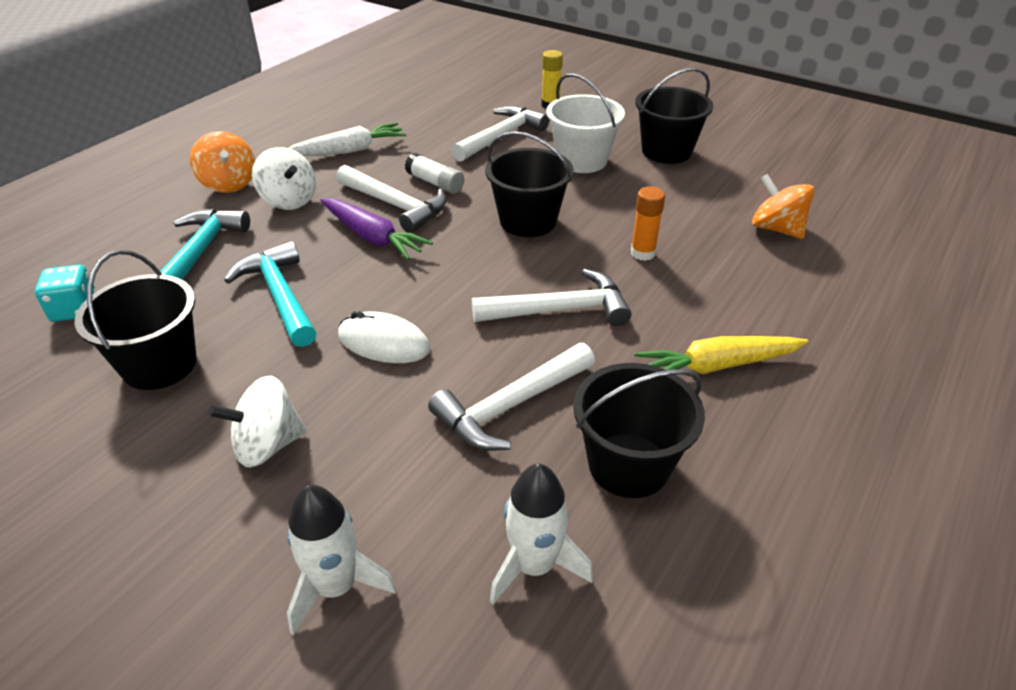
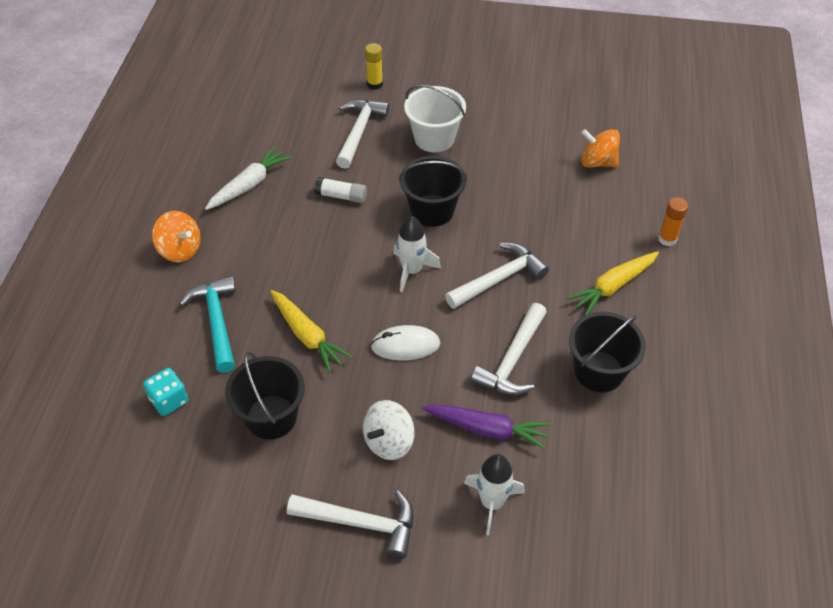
camera: 25 degrees left, 10 degrees up
turquoise hammer [224,241,317,347] -> yellow carrot [270,290,353,373]
white spinning top [252,147,316,210] -> none
purple carrot [321,198,433,260] -> purple carrot moved to [422,404,551,449]
white hammer [336,165,447,233] -> white hammer moved to [287,491,414,559]
white rocket [490,464,593,605] -> white rocket moved to [393,216,441,292]
orange glue stick [631,186,665,261] -> orange glue stick moved to [658,197,688,246]
black bucket [635,68,713,164] -> none

